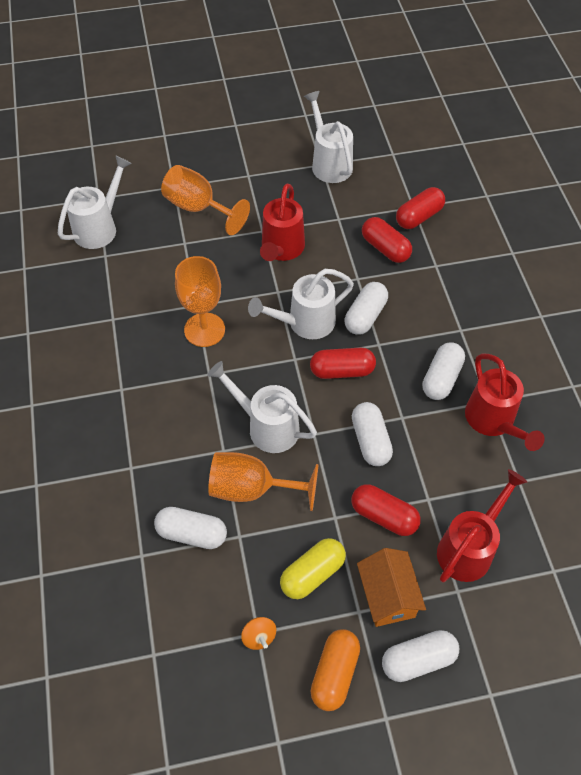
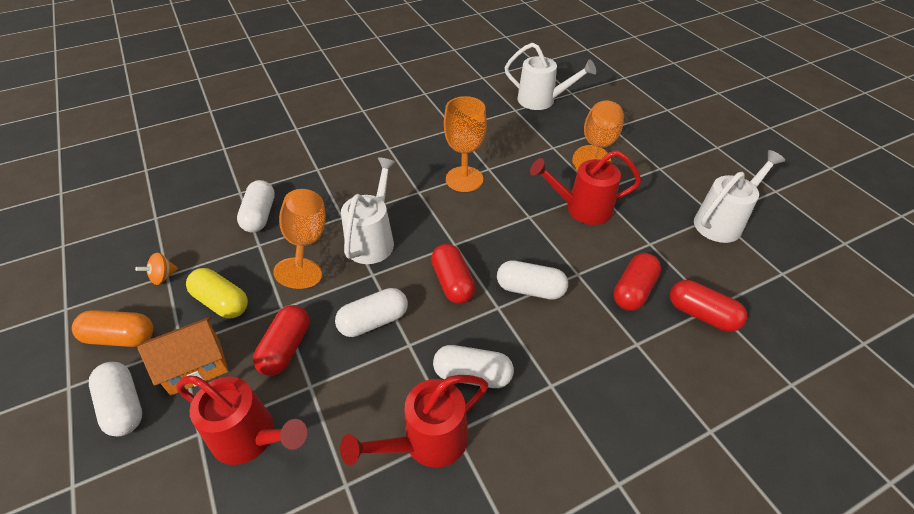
camera: 75 degrees right, 10 degrees down
white watering can [248,269,354,339] -> none

